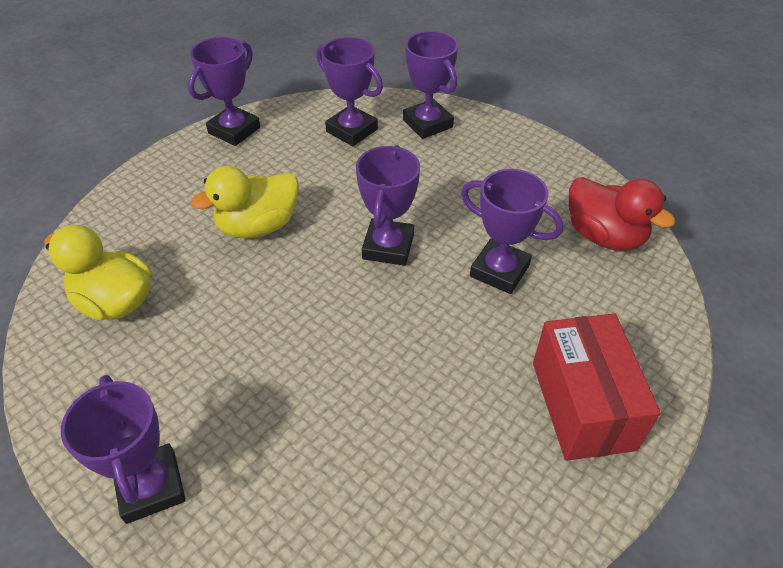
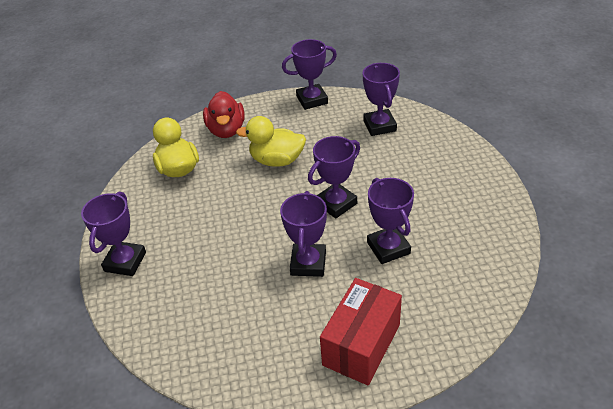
camera: 40 degrees right, 5 degrees down
purple trophy [403,31,458,139] -> purple trophy moved to [280,191,327,277]
red duck [569,177,675,251] -> red duck moved to [203,91,245,138]

